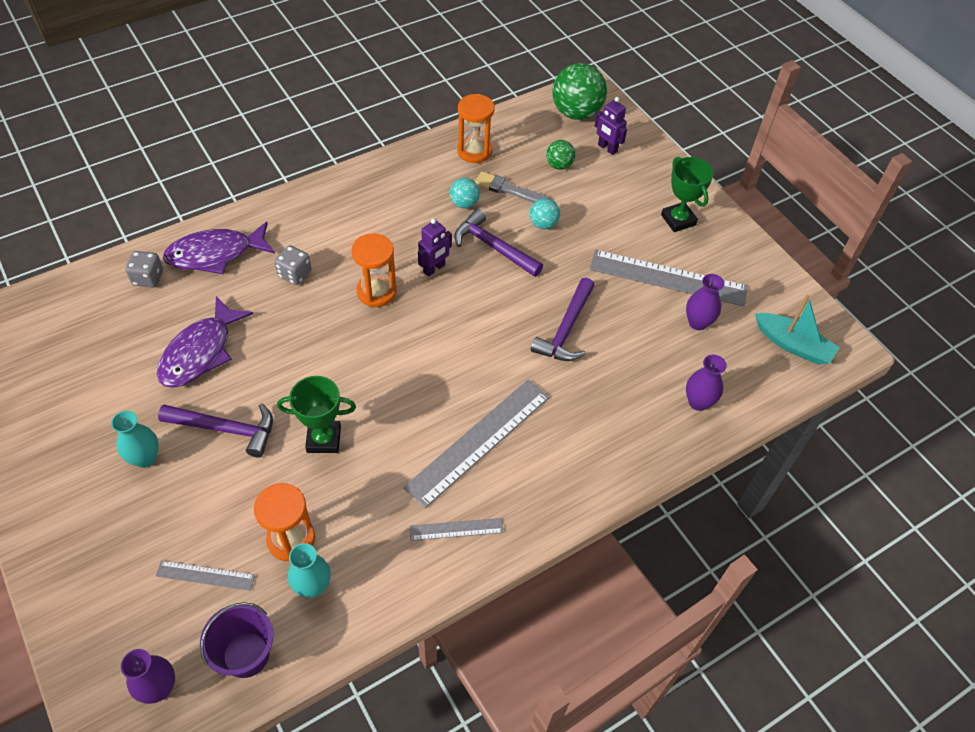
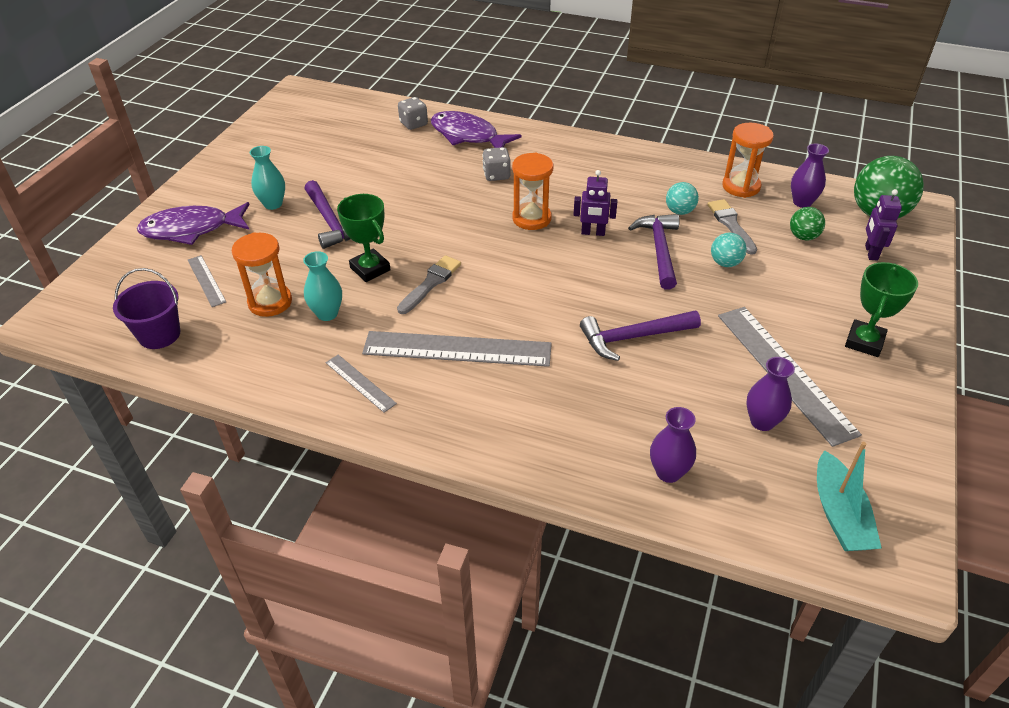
camera: 55 degrees right, 10 degrees down
purple vase [121,649,175,704] -> purple vase moved to [791,144,829,208]
purple fish [157,296,253,388] -> purple fish moved to [137,202,250,245]
turquoise vase [288,543,331,598] -> turquoise vase moved to [303,251,342,321]
none -> grey brush [397,255,461,314]

